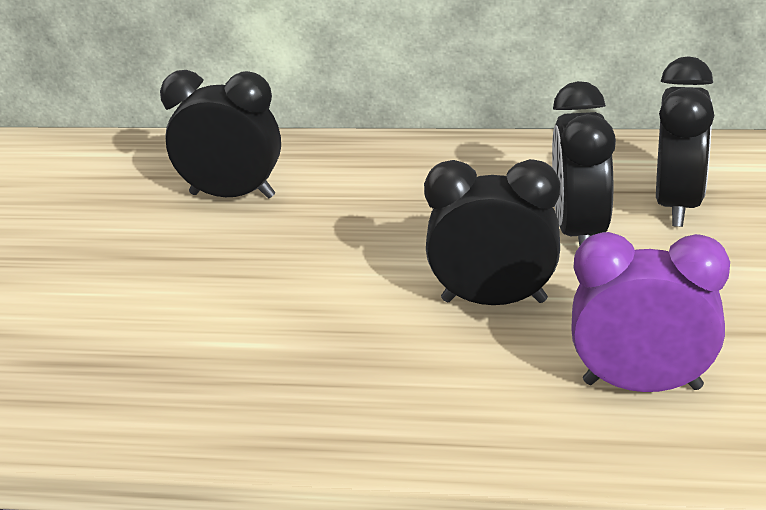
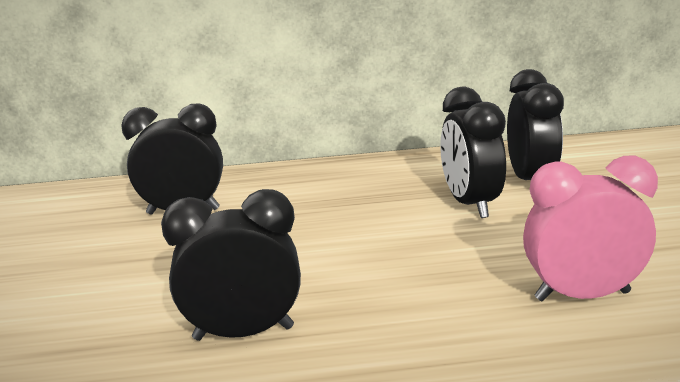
camera: 15 degrees left, 10 degrees down
black clock [424,159,561,305] -> black clock moved to [161,189,301,341]
purple clock [571,232,730,392] -> pink clock [523,156,658,302]

